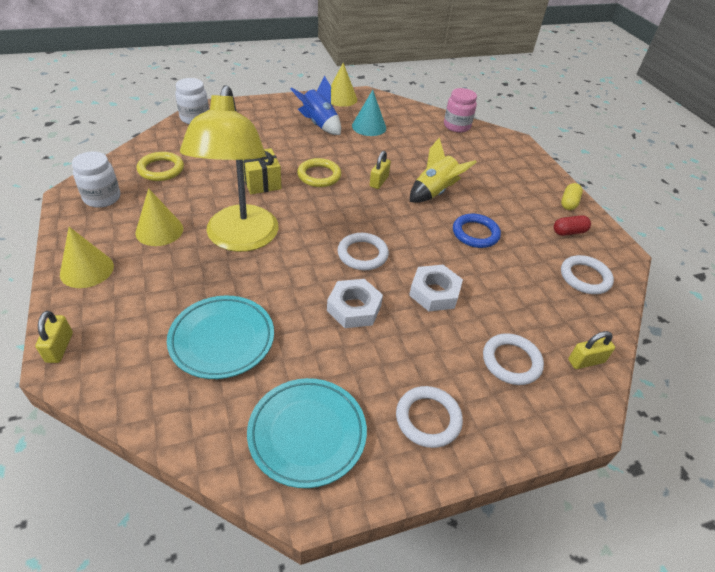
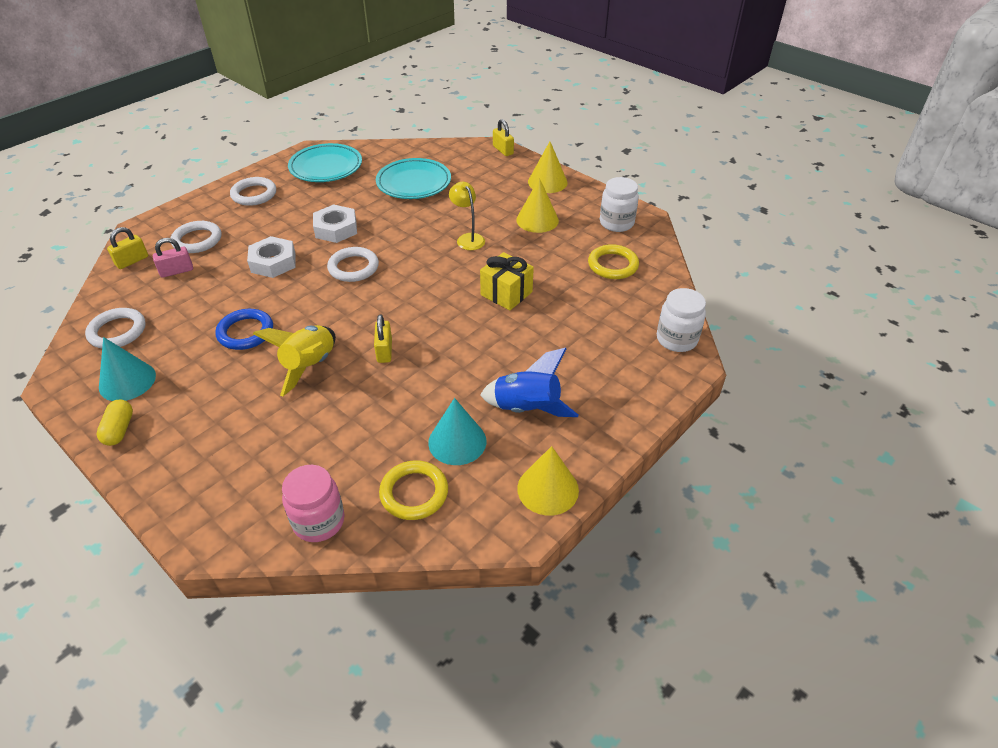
camera: 155 degrees right, 0 degrees up
yellow lamp [180,85,278,252] -> yellow lamp [449,182,485,250], size x0.41
yellow ring [297,158,341,187] -> yellow ring moved to [379,460,448,520]
red capsule [554,215,591,236] -> turquoise cone [99,337,156,401]
none -> pink padlock [153,238,193,278]

